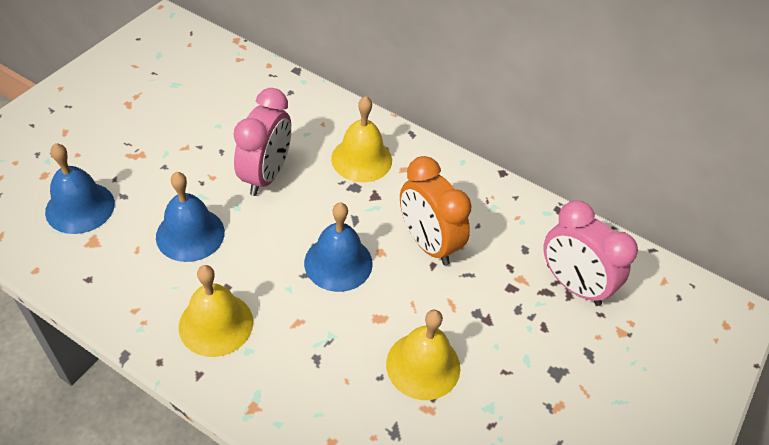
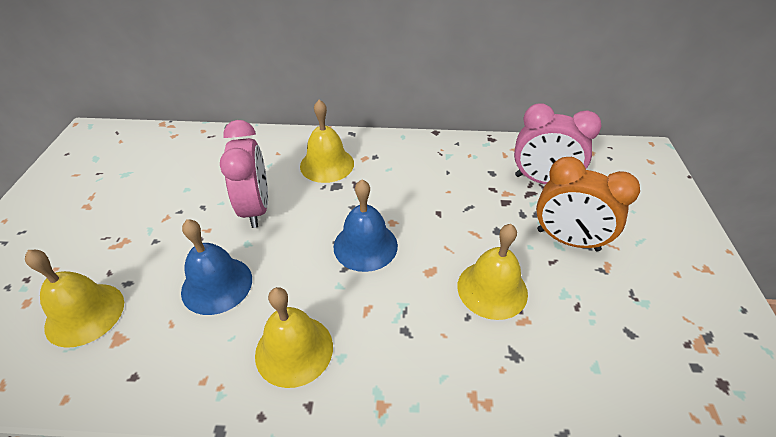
camera: 25 degrees left, 5 degrees down
blue bell [45,143,115,234] -> yellow bell [25,250,124,348]
orange clock [400,156,472,265] -> orange clock moved to [536,157,640,251]

